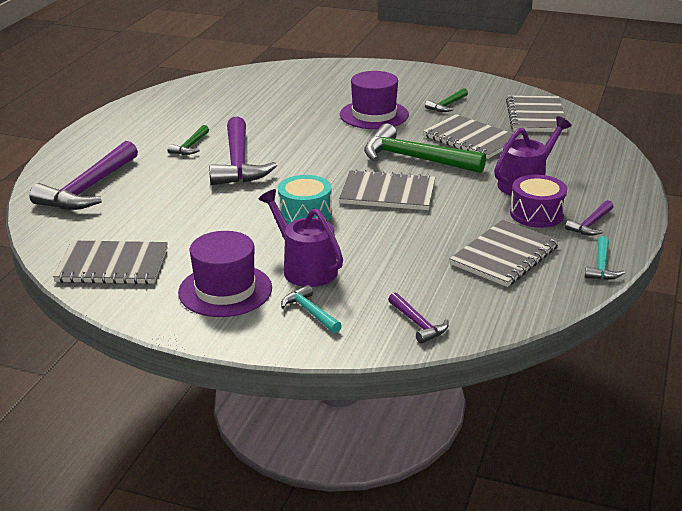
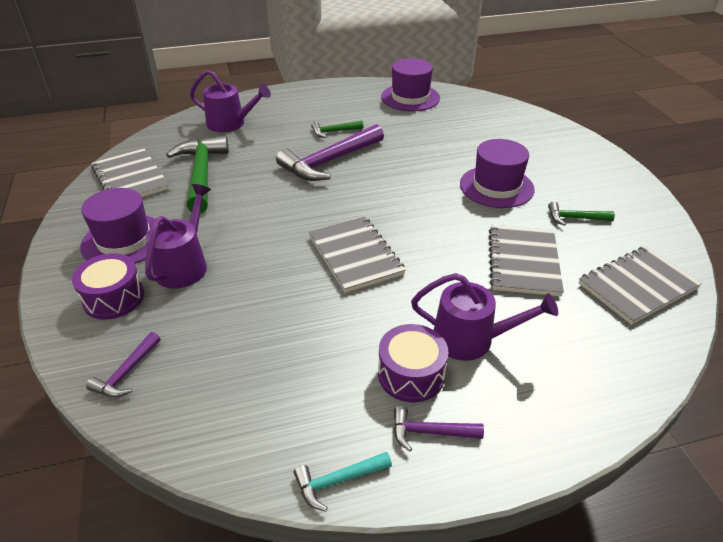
camera: 55 degrees right, 10 degrees up
purple hammer [29,141,138,210] -> purple watering can [190,70,271,132]
turquoise drum [278,175,332,224] -> none
turquoise hammer [281,285,342,333] -> purple drum [72,253,144,320]
green hammer [364,124,486,173] -> green hammer moved to [166,135,229,213]
grey notebook [450,220,559,287] -> none
none -> purple hat [381,58,440,111]

